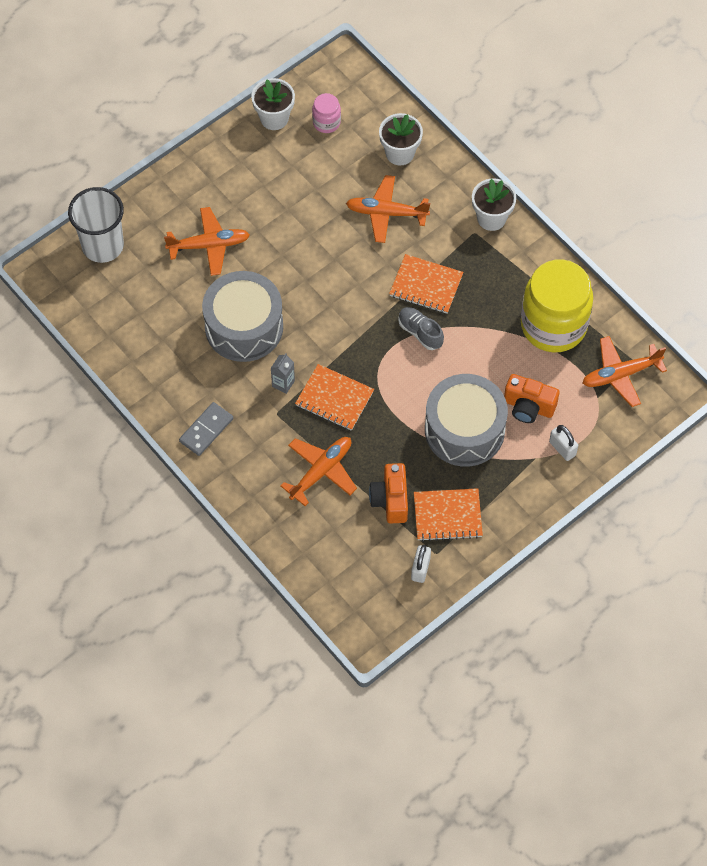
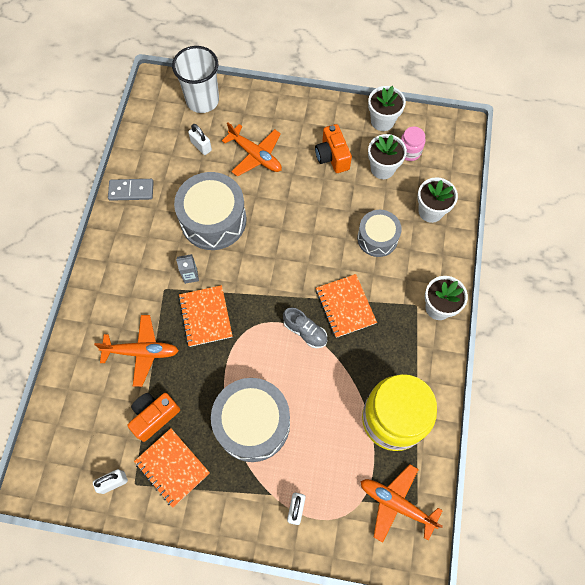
camera: 50 degrees right, 5 degrees up
grey domino [179,402,233,456] -> grey domino moved to [108,179,154,201]
orange plane [346,175,430,243] -> grey drum [357,210,402,257]
grey shoe [398,307,444,350] -> grey shoe turned 120 degrees clockwise [283,308,327,348]
orange camera [504,374,560,423] -> orange camera moved to [315,124,352,173]
none -> white padlock [188,124,212,155]
none -> white flower pot [368,134,407,179]

